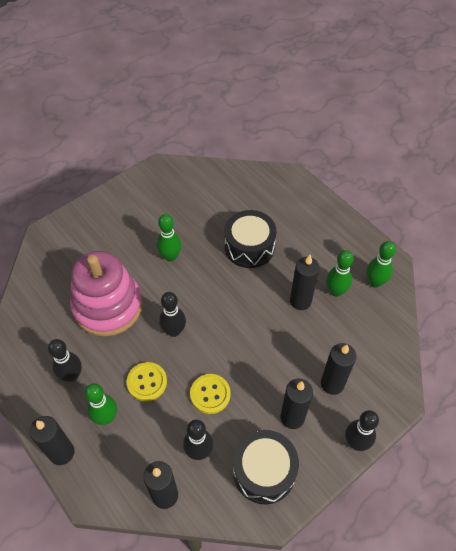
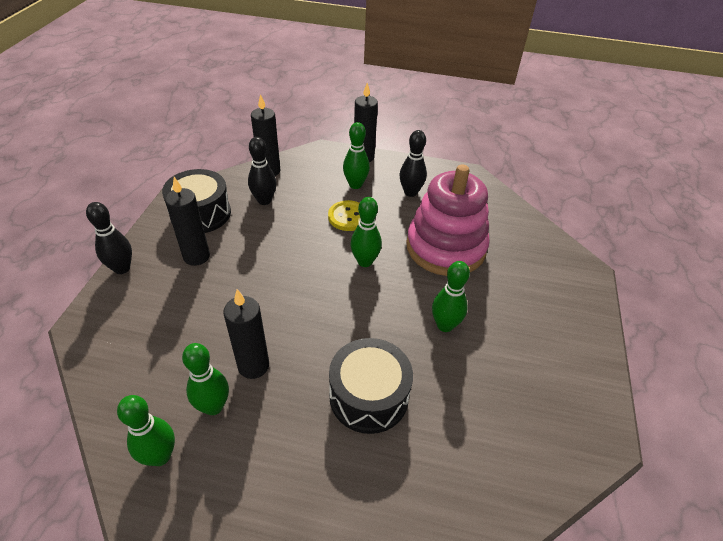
camera: 140 degrees right, 10 degrees down
black bowling pin [159,292,186,337] -> green bowling pin [350,197,382,267]
yellow button [190,374,231,414] -> none
black candle [321,343,356,395] -> none

